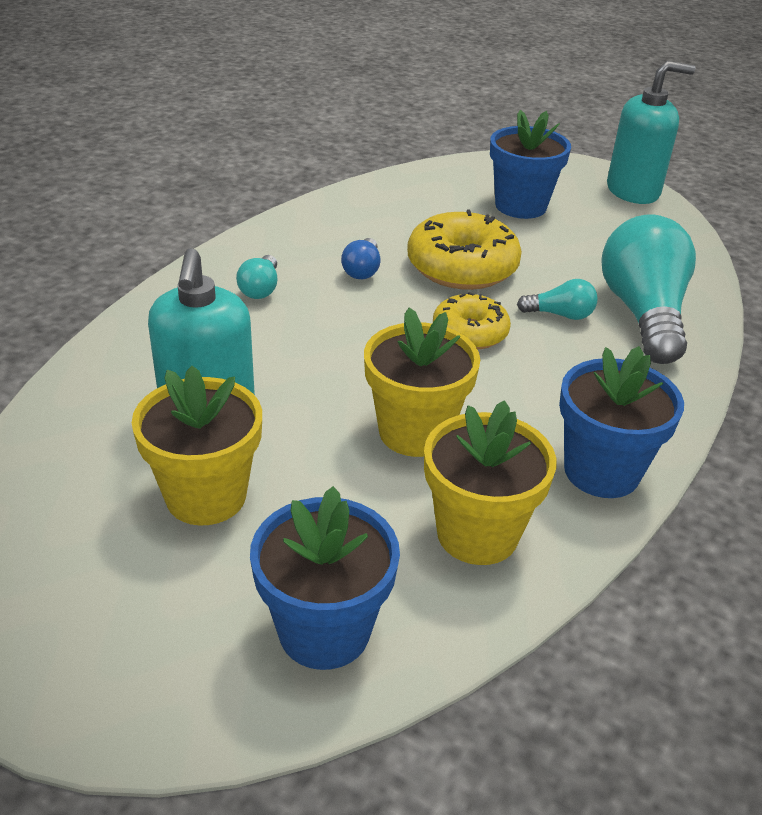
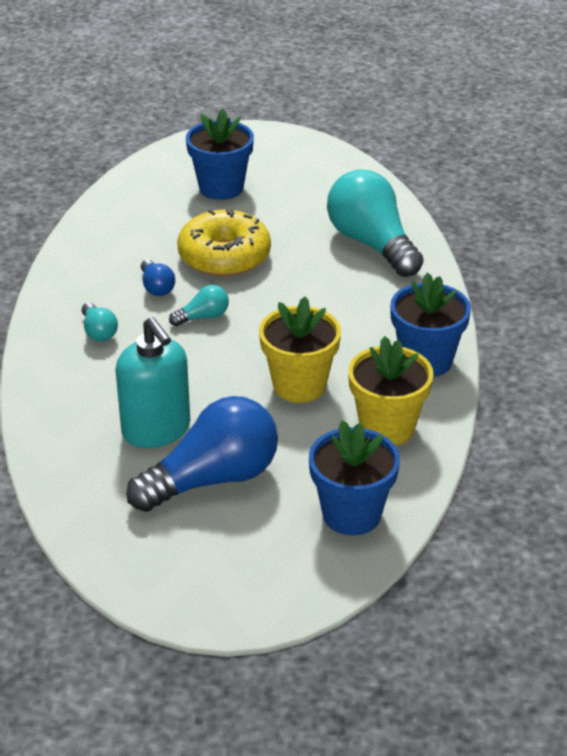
camera: 30 degrees left, 0 degrees up
yellow flower pot [132,366,262,526] -> blue light bulb [126,396,278,512]
yellow donut [433,292,511,350] -> none
turquoise light bulb [517,279,598,320] -> turquoise light bulb moved to [169,285,229,326]
turquoise soap dispenser [607,61,695,204] -> none

